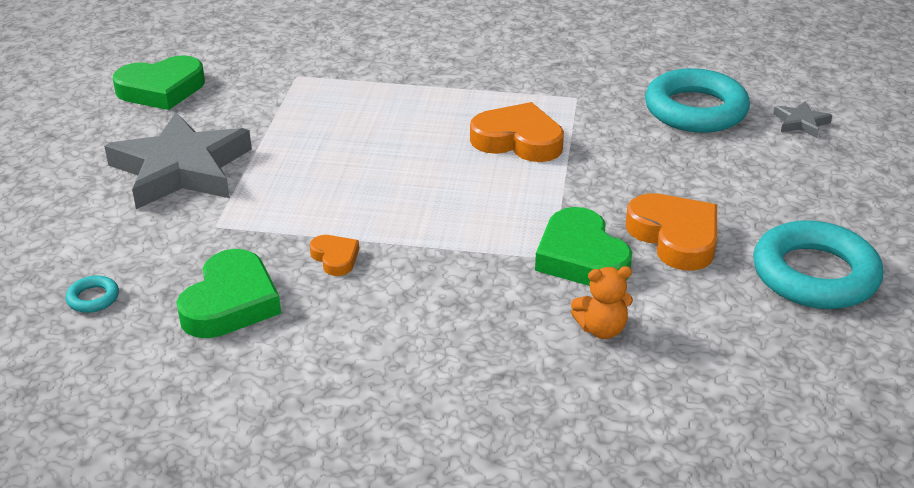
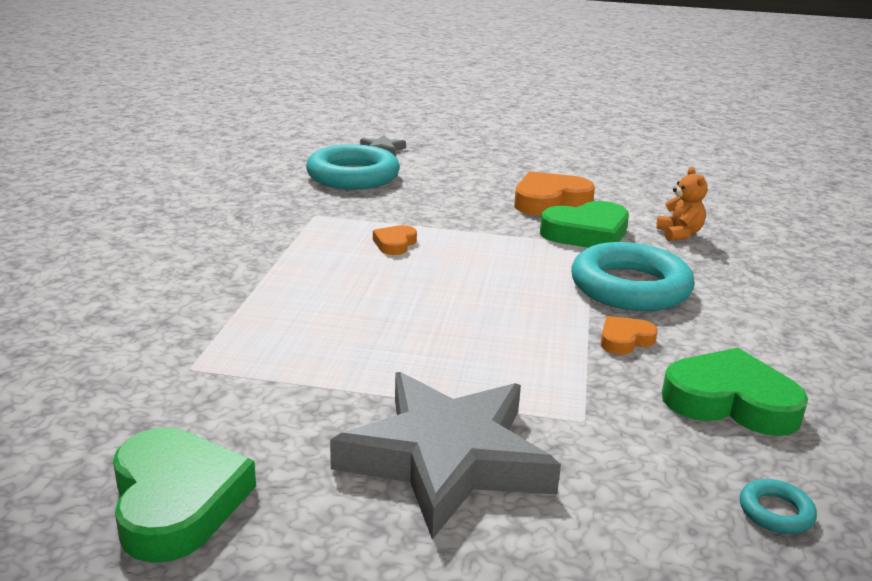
camera: 90 degrees left, 10 degrees down
orange heart [470,102,564,162] -> orange heart [373,225,417,255], size x0.52
turquoise ring [753,220,883,309] -> turquoise ring moved to [571,242,695,311]

